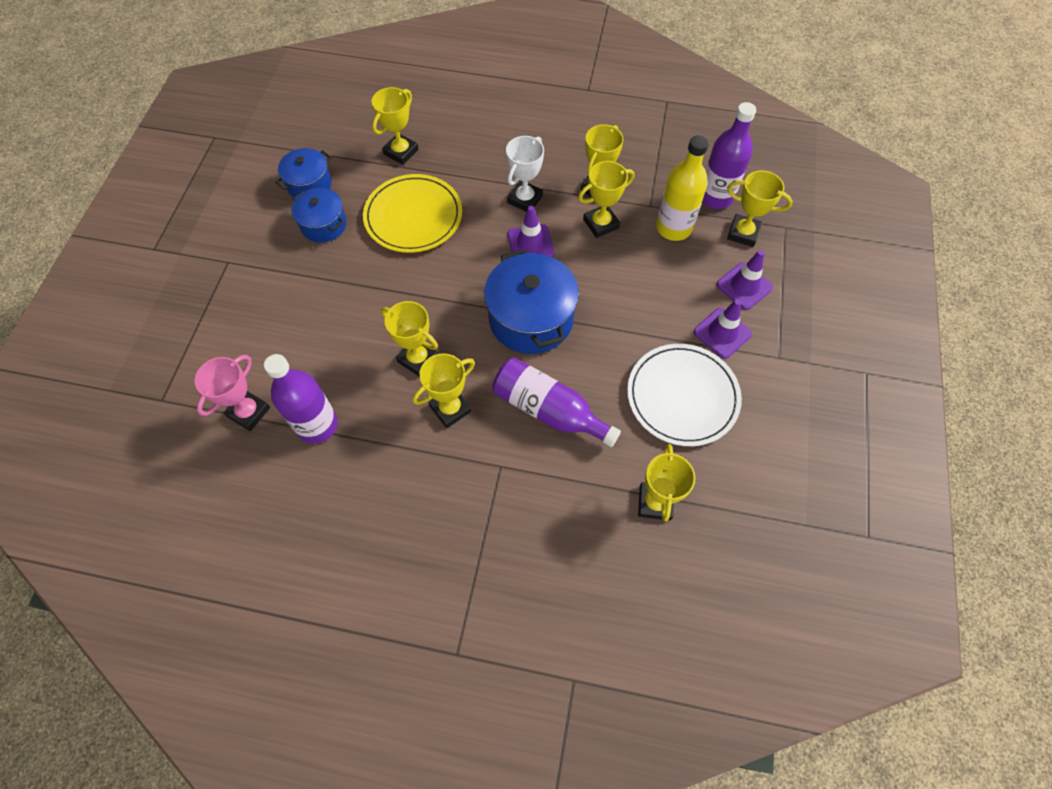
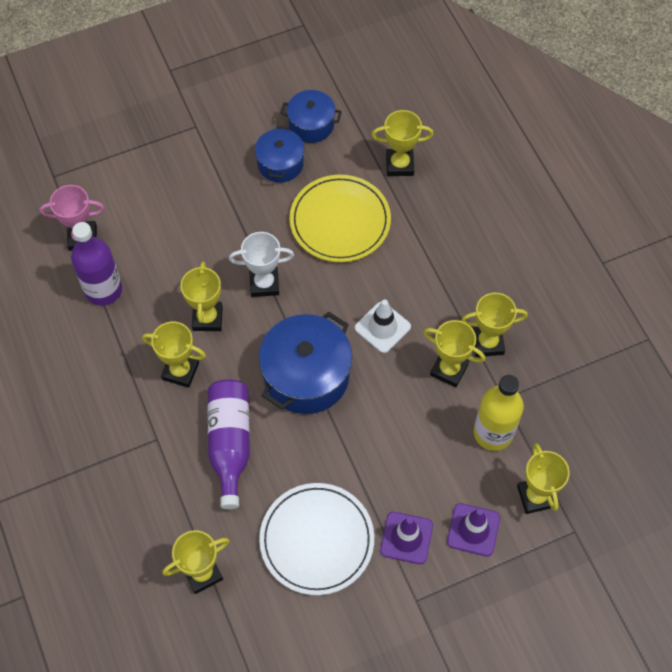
camera: 55 degrees right, 0 degrees up
white trophy [506,136,544,212] -> white trophy moved to [229,232,294,297]
purple traffic cone [508,206,554,257] -> white traffic cone [355,299,411,353]
purple bottle [702,102,756,209] -> none

